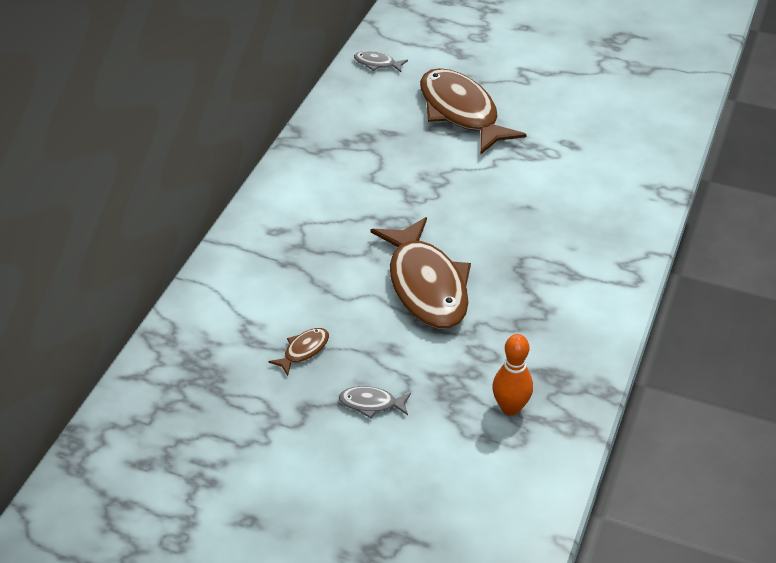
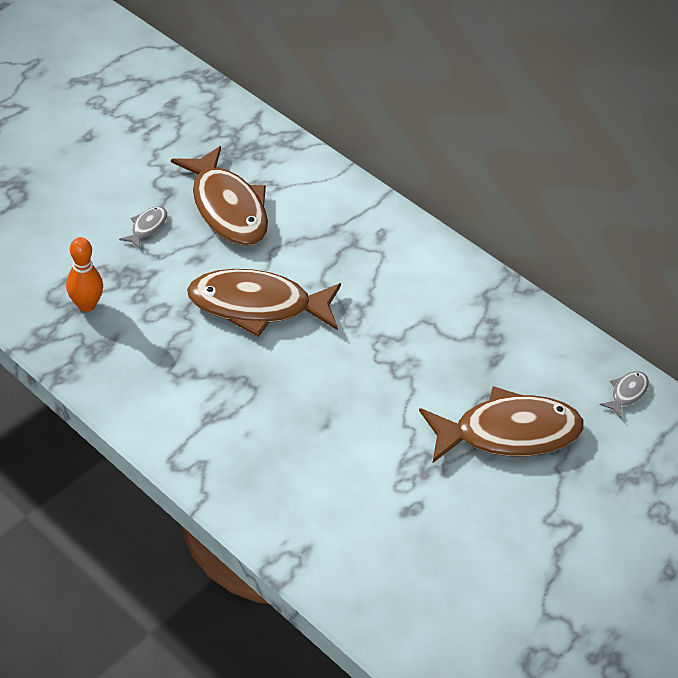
camera: 105 degrees right, 5 degrees up
brown fish [268,328,329,376] -> brown fish [171,146,268,246], size x2.42

